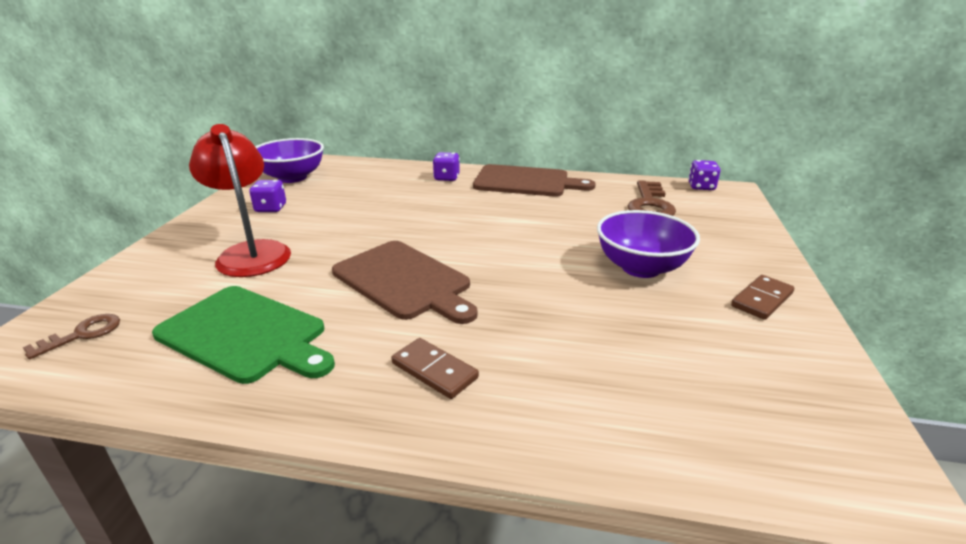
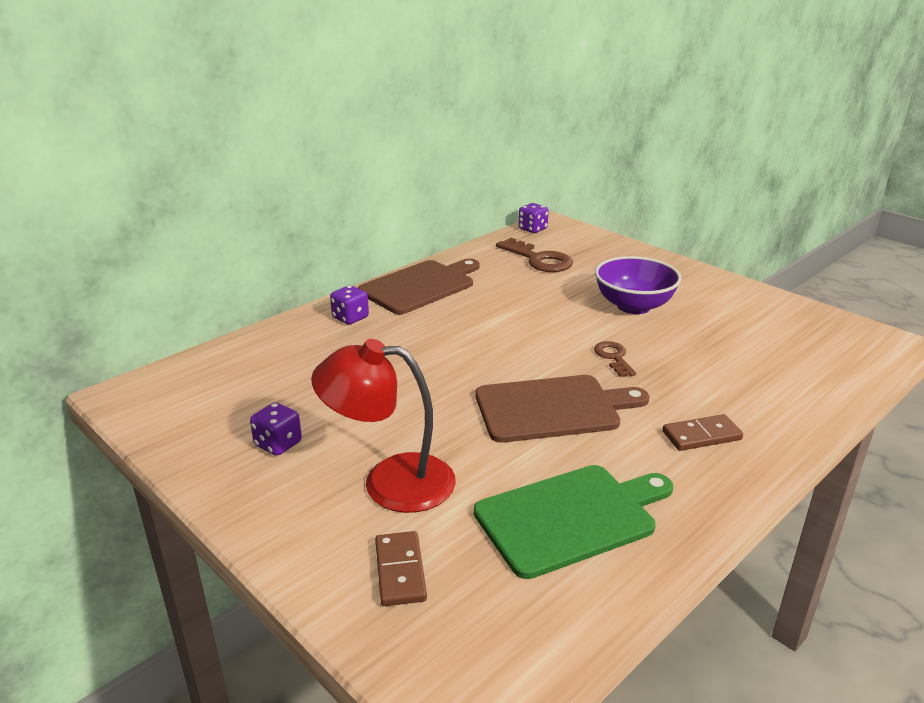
camera: 55 degrees left, 0 degrees up
brown key [23,314,120,359] -> brown key moved to [594,341,636,377]
purple bowl [255,138,324,183] -> none
brown domino [731,275,794,320] -> brown domino moved to [375,531,427,606]

